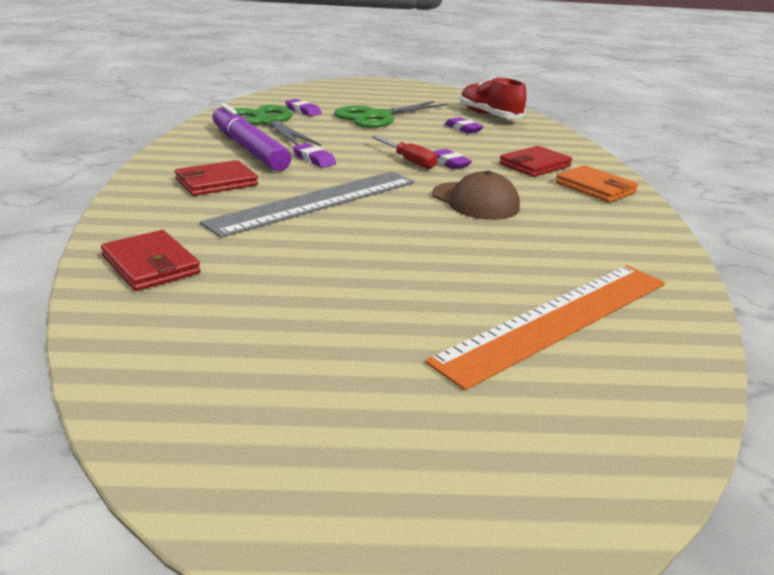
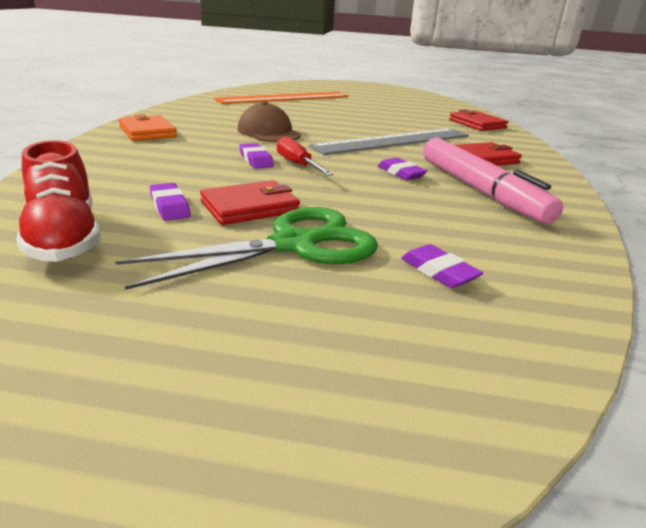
camera: 170 degrees left, 0 degrees up
purple marker [212,103,291,171] -> pink marker [423,138,563,224]
green scissors [234,105,321,146] -> none
red wallet [499,146,572,177] -> red wallet moved to [200,180,300,225]

